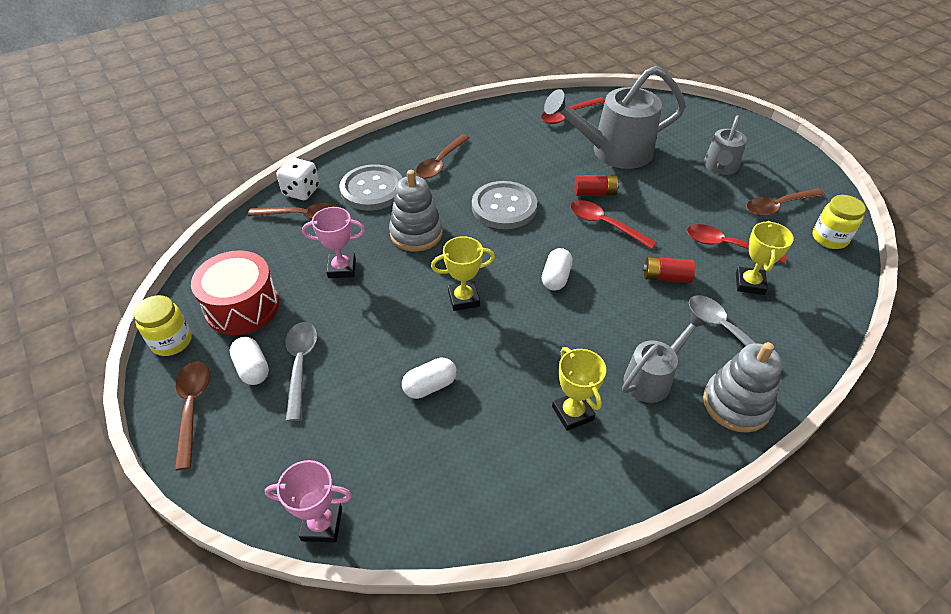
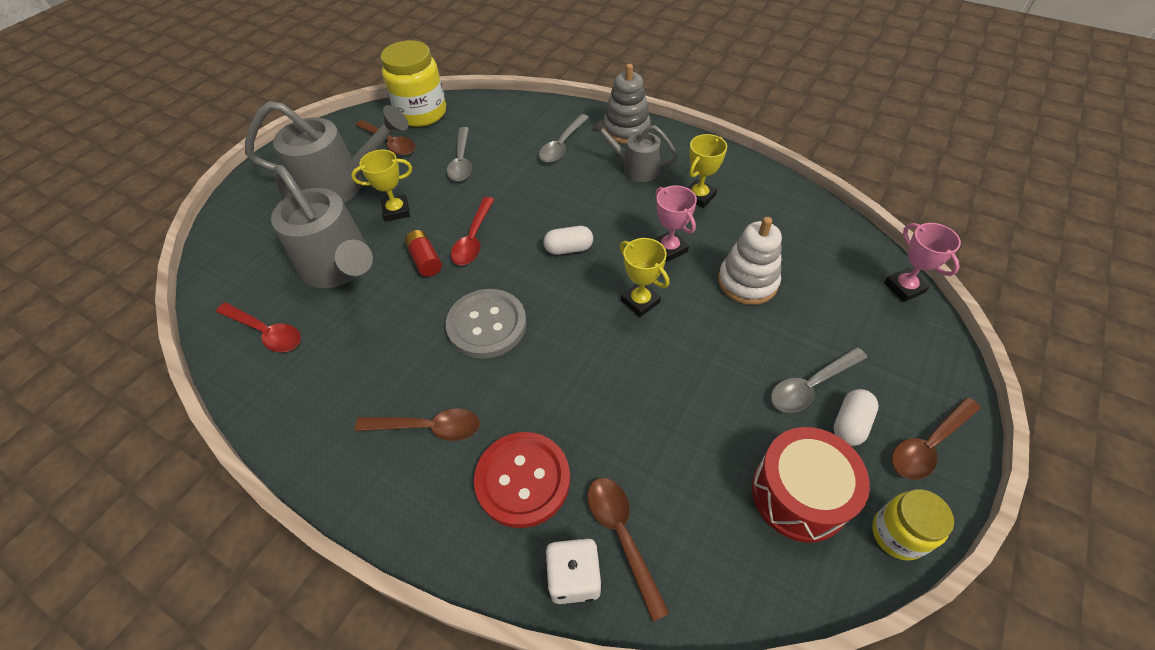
camera: 115 degrees left, 5 degrees up
pink trophy [302,207,365,278] -> pink trophy moved to [654,185,697,262]
grey button [340,164,403,211] -> red button [474,432,570,528]
grey stacking toy [389,170,443,252] -> none
white capsule [402,357,457,399] -> white stacking toy [718,217,782,305]
red battery [642,256,695,283] -> none
red spoon [687,224,787,264] -> grey spoon [447,127,472,181]
grey watering can [704,115,747,175] -> grey watering can [245,101,408,203], size x1.78
yellow trophy [736,221,794,295] -> yellow trophy moved to [351,150,412,222]
yellow jar [813,195,866,249] -> yellow jar [381,40,446,127], size x1.71

